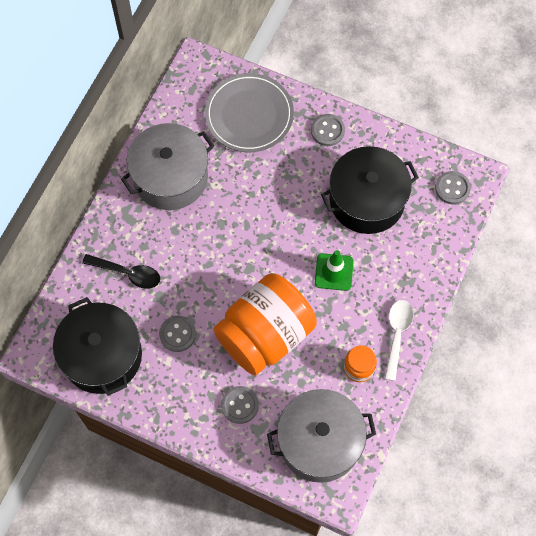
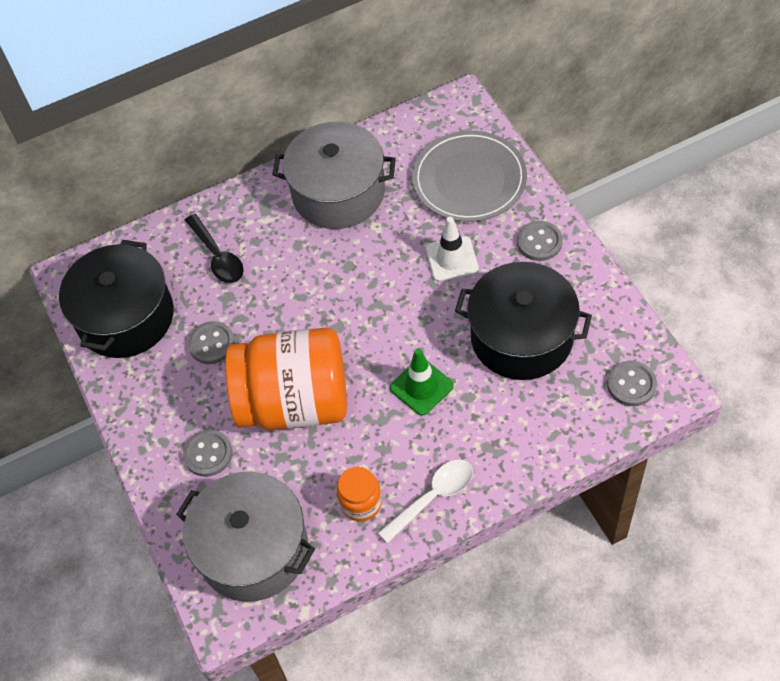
camera: 45 degrees right, 10 degrees down
none -> white traffic cone [426,217,479,282]

